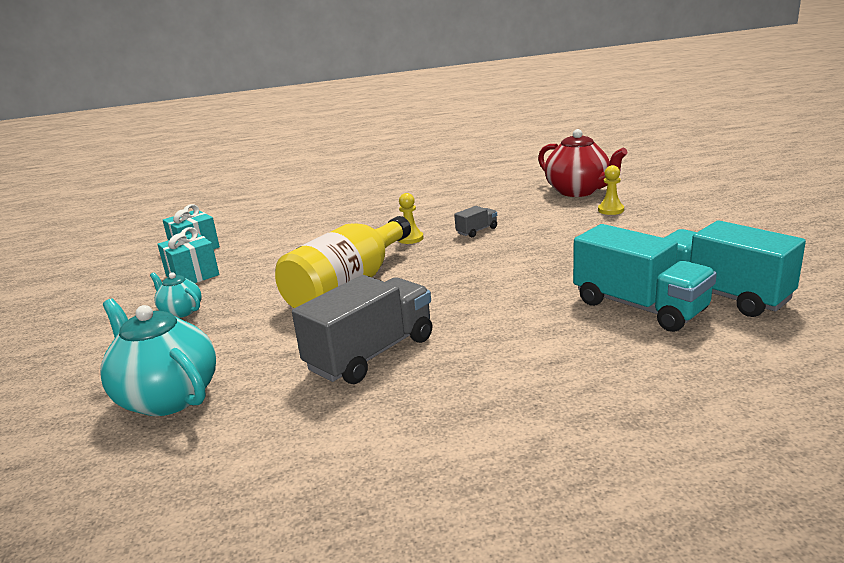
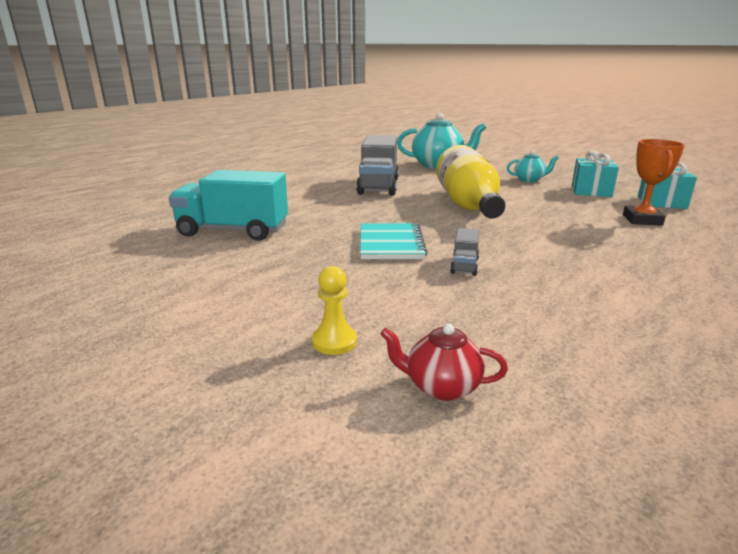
camera: 140 degrees right, 0 degrees up
yellow pawn [398,193,424,244] -> none
red teapot [538,129,628,197] -> red teapot [380,324,508,401], size x0.52
turquoise truck [664,220,806,317] -> none
none -> turquoise notebook [360,223,428,259]
none -> orange trophy [623,139,685,226]

